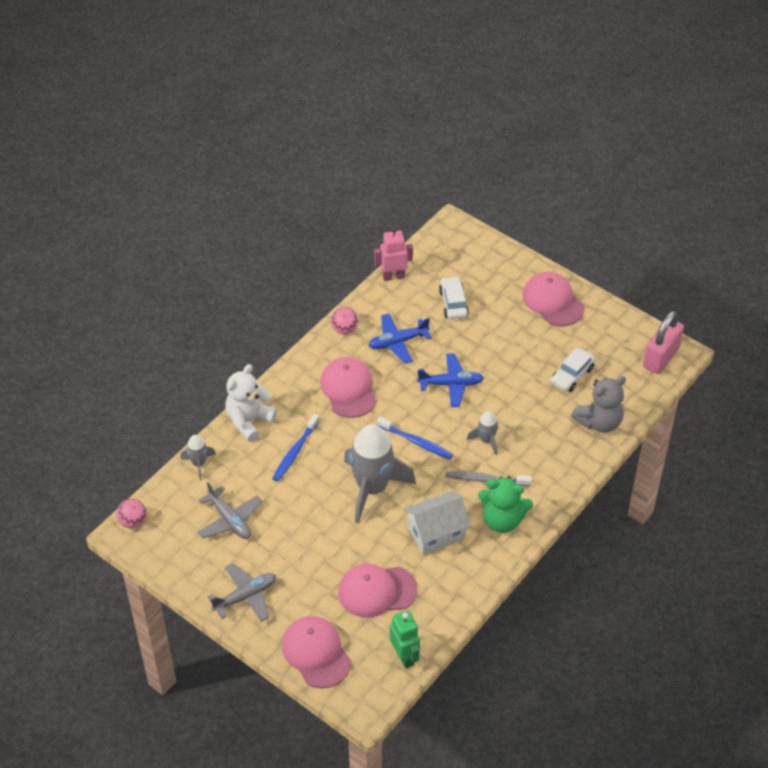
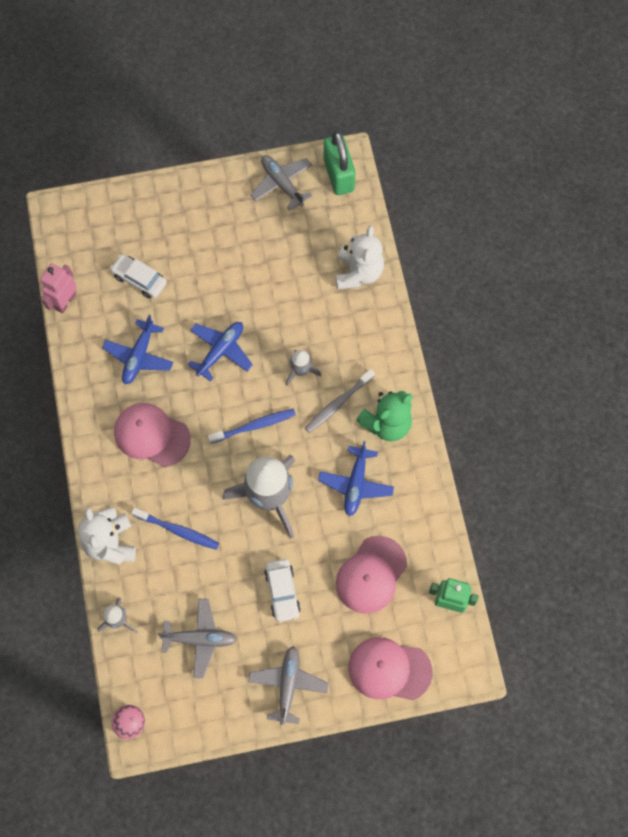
camera: 50 degrees left, 20 degrees up
blue toothbrush [272,414,319,482] -> blue toothbrush turned 45 degrees counterclockwise [131,507,219,550]
pink ball [331,307,358,334] -> none
white house [404,491,471,555] -> blue plane [318,441,394,516]
pink cap [523,272,584,327] -> none
white car [550,348,595,392] -> white car moved to [264,559,301,623]
grey teddy bear [571,376,626,433] -> white teddy bear [336,226,384,289]
pink padlock [643,311,684,374] -> green padlock [324,131,355,195]
none -> grey plane [250,156,312,211]

